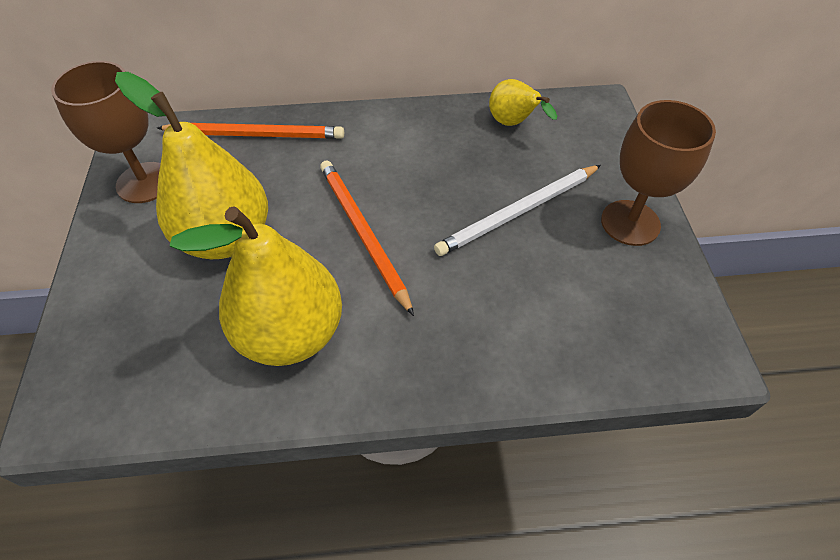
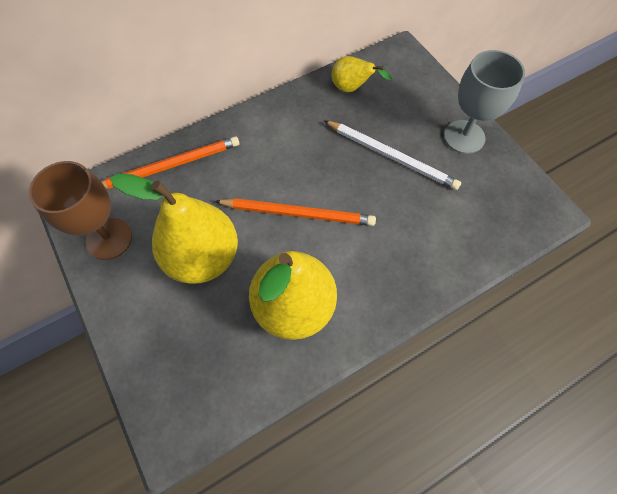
camera: 25 degrees left, 10 degrees up
orange pencil [320,161,414,316] -> orange pencil turned 150 degrees clockwise [215,198,376,226]
white pencil [434,165,601,256] -> white pencil turned 90 degrees counterclockwise [324,120,461,190]
brown goblet [601,100,716,246] -> grey goblet [444,50,525,154]

